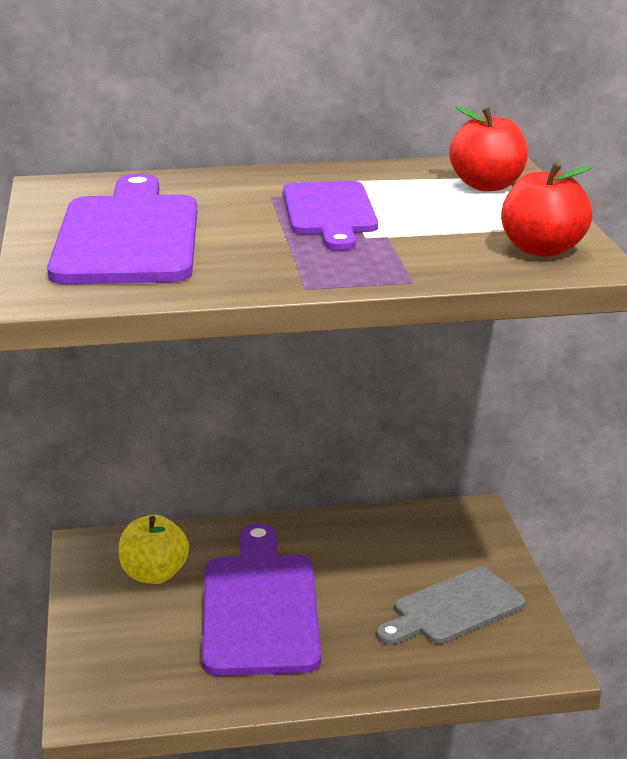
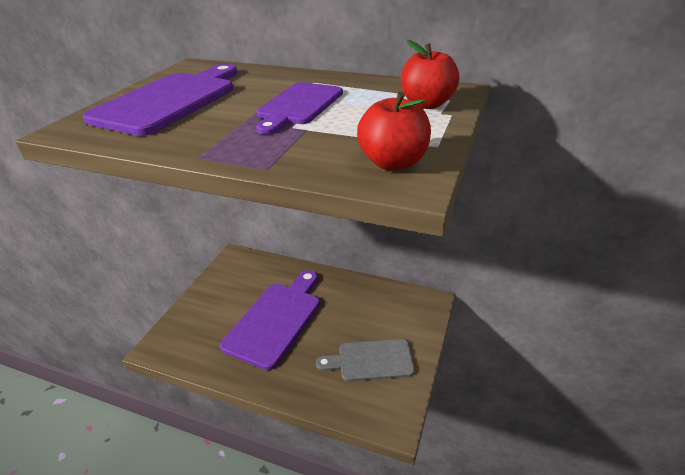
camera: 30 degrees right, 10 degrees up
yellow apple [119,515,189,584] -> none

